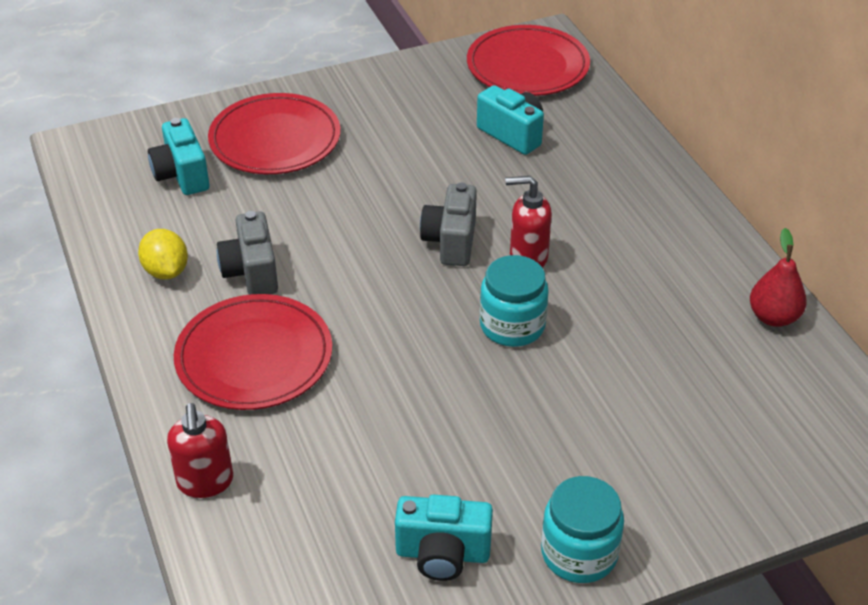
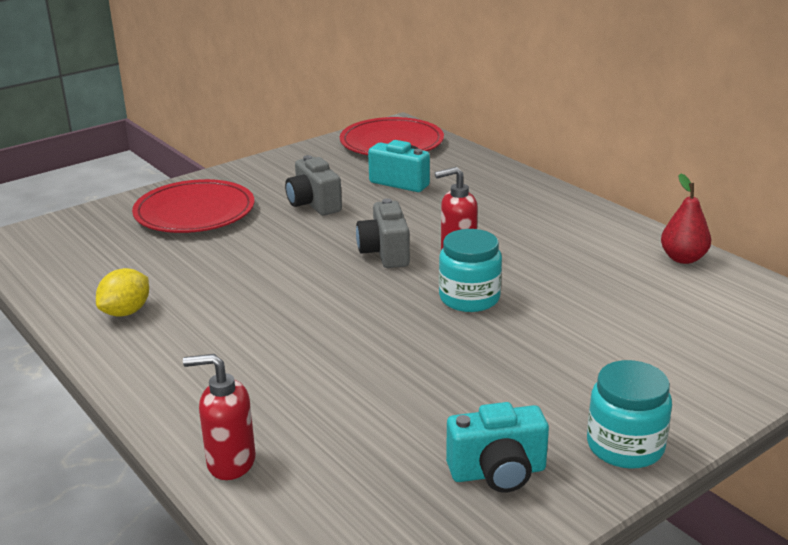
camera: 15 degrees left, 15 degrees down
yellow lemon [138,229,188,280] -> yellow lemon turned 75 degrees clockwise [96,268,149,317]
turquoise camera [148,118,210,195] -> none
red soap dispenser [167,403,233,498] -> red soap dispenser turned 120 degrees clockwise [183,354,256,480]
red plate [174,294,332,410] -> none
grey camera [217,211,278,295] -> grey camera moved to [285,155,342,215]

